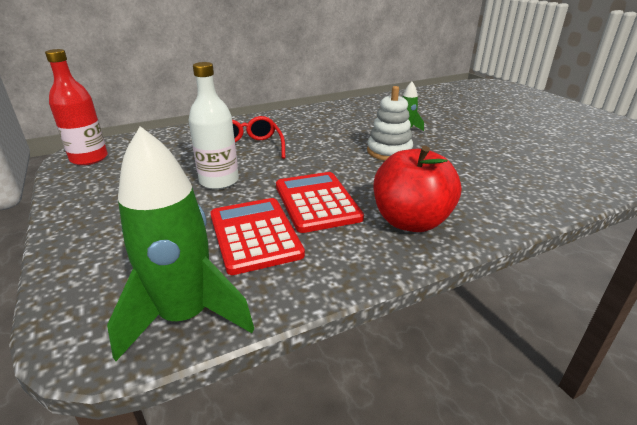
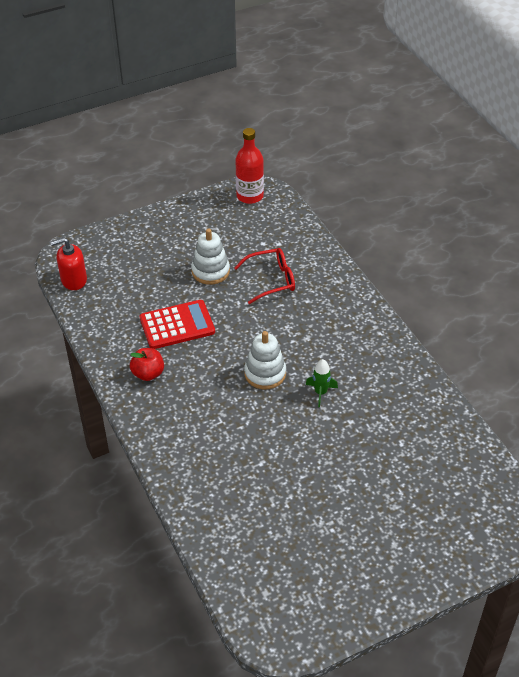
camera: 90 degrees right, 15 degrees up
green rocket [107,126,254,361] -> red soap dispenser [50,238,87,290]
white bottle [189,62,239,190] -> white stacking toy [191,229,230,285]
red calculator [210,198,305,275] -> none
red apple [373,146,461,232] -> red apple [130,348,164,381], size x0.59

